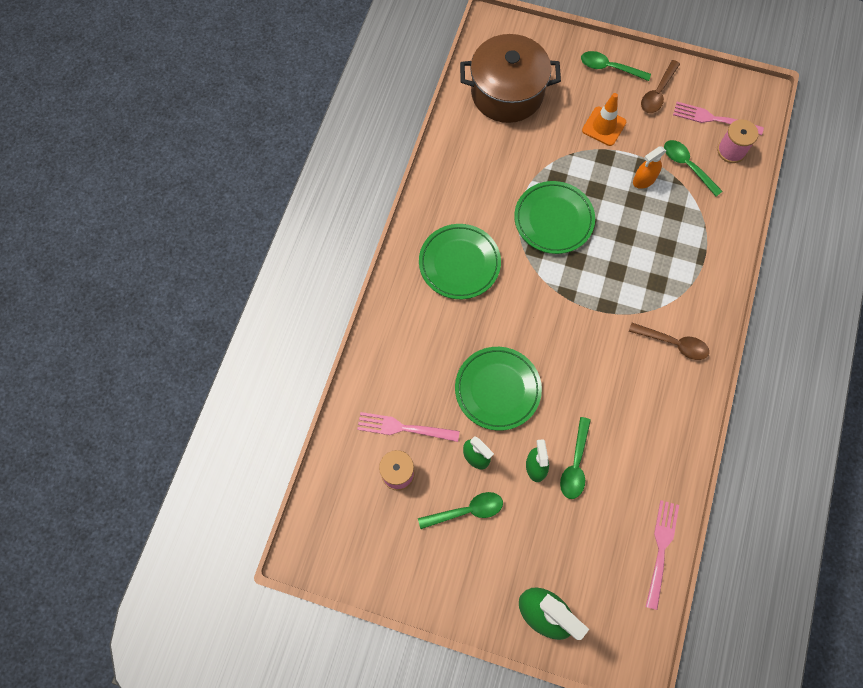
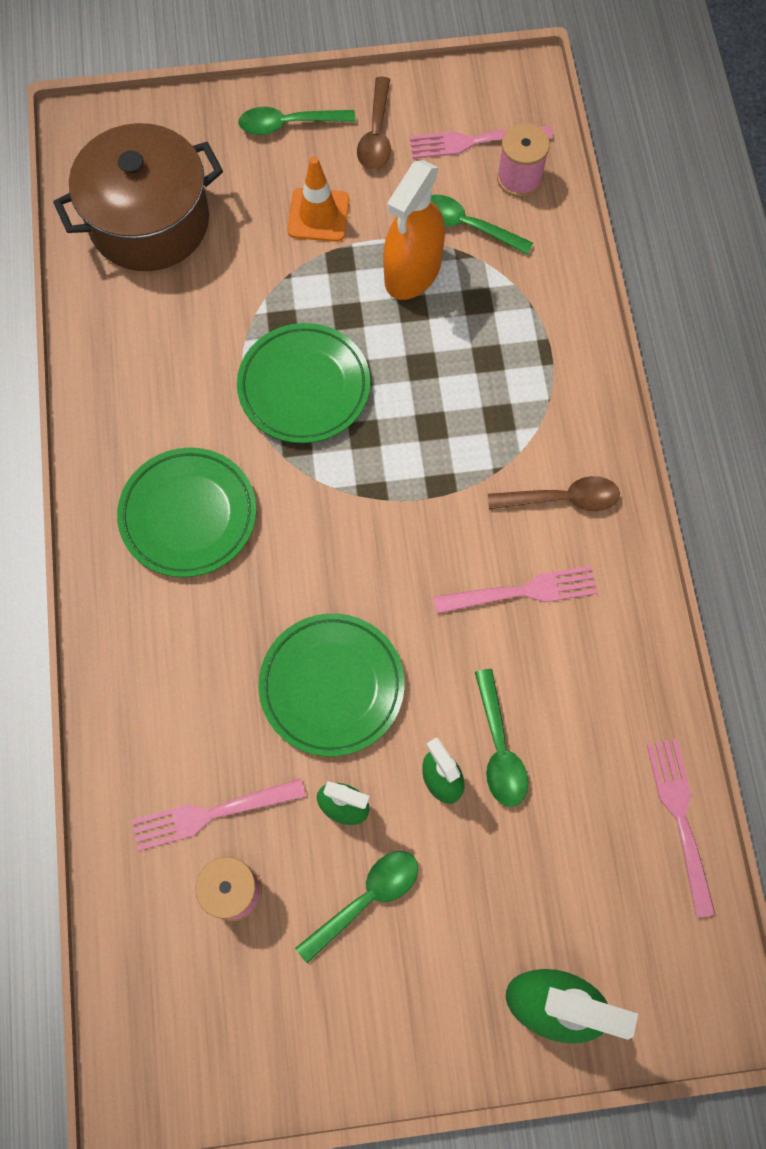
camera: 25 degrees left, 0 degrees up
orange spray bottle [633,146,666,189] -> orange spray bottle [383,160,445,300], size x1.73
none -> pink fork [433,566,598,614]

